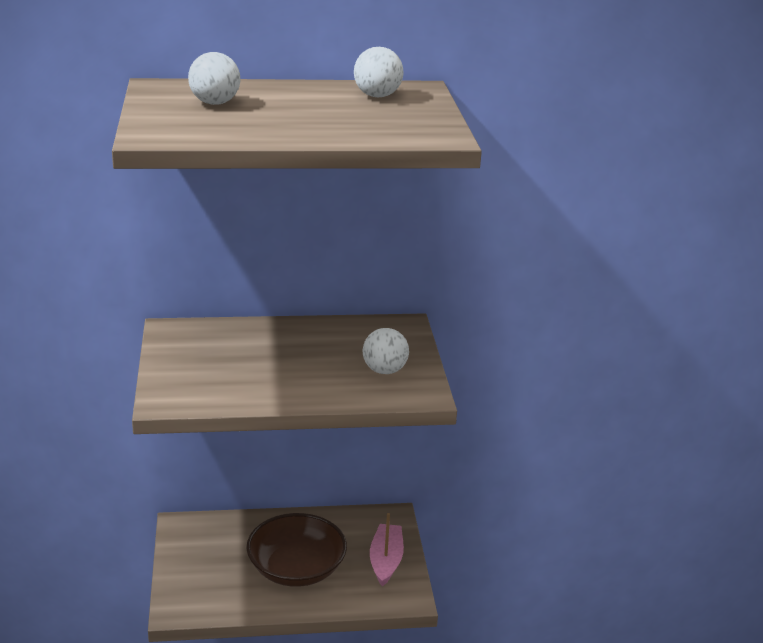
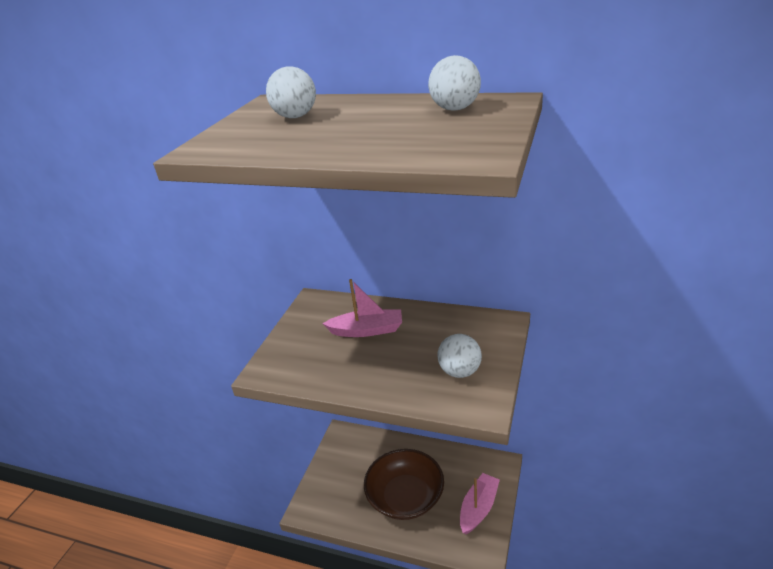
camera: 30 degrees right, 5 degrees up
none -> pink boat [323,279,402,337]

